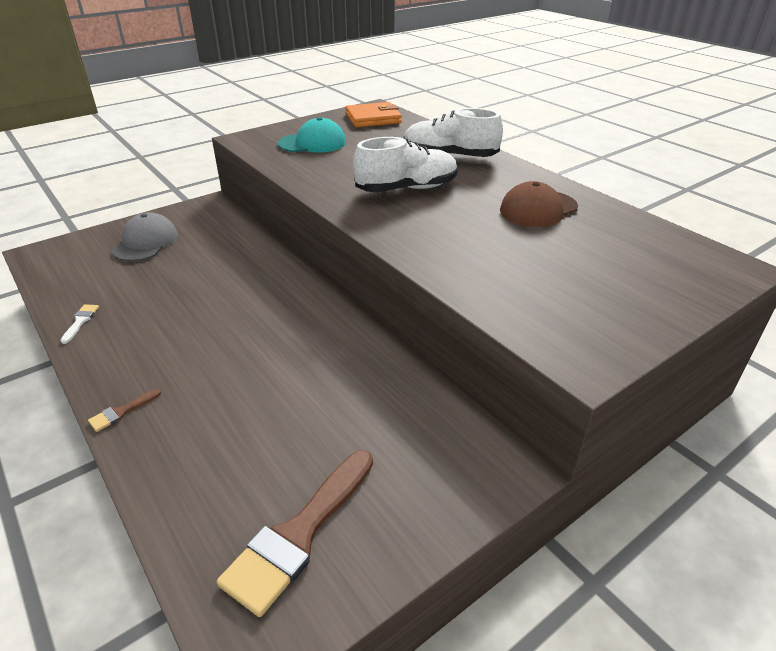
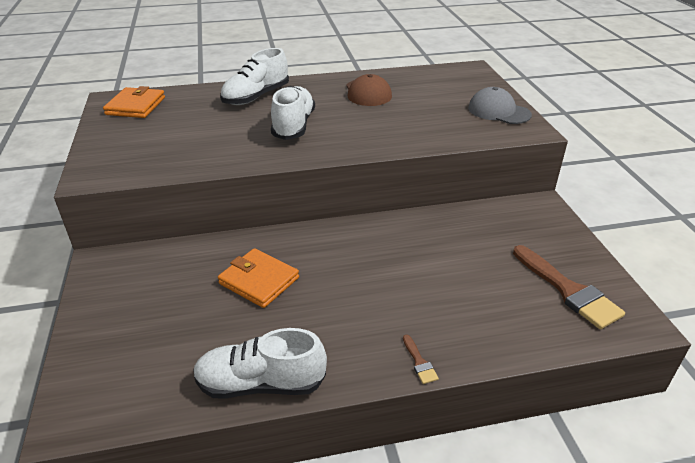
camera: 65 degrees left, 0 degrees up
white brush [60,304,99,344] -> white shoe [193,328,327,399]
grey cap [112,212,178,261] -> grey cap moved to [468,87,532,124]
turquoise cap [278,117,346,153] -> none
none -> orange wallet [218,248,299,308]

